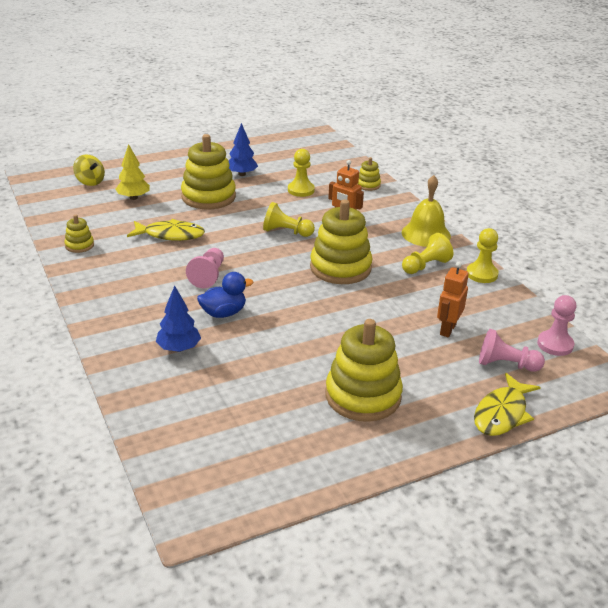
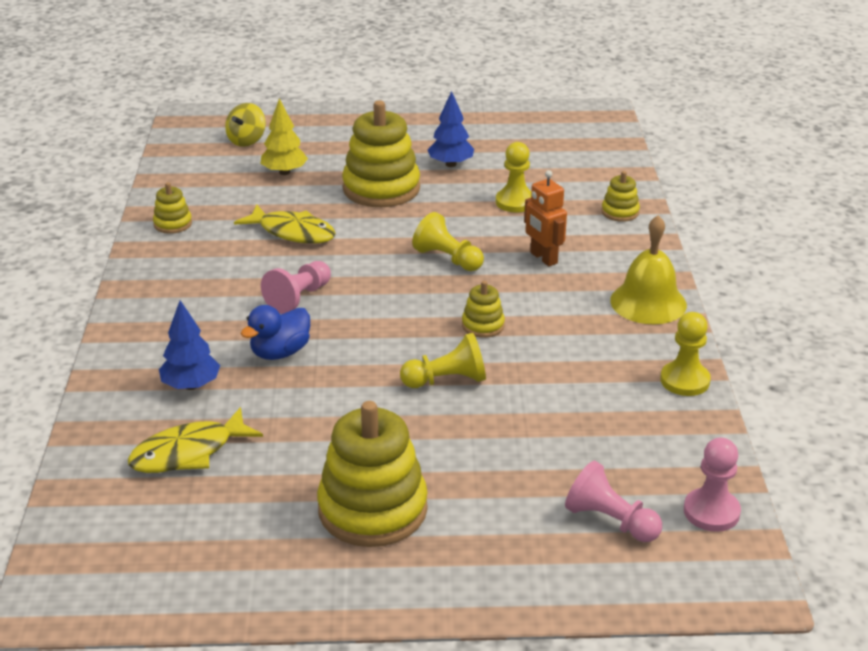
camera: 25 degrees right, 0 degrees up
yellow spinning top [73,155,105,186] -> yellow spinning top turned 45 degrees clockwise [225,103,266,147]
blue duck [197,272,253,318] -> blue duck turned 135 degrees clockwise [241,305,310,360]
yellow stacking toy [310,200,372,284] -> yellow stacking toy [462,281,505,338], size x0.47
yellow pawn [402,233,453,274] -> yellow pawn moved to [400,333,486,388]
orange robot [437,262,469,337] -> none
yellow fish [474,373,541,436] -> yellow fish moved to [128,407,263,473]

